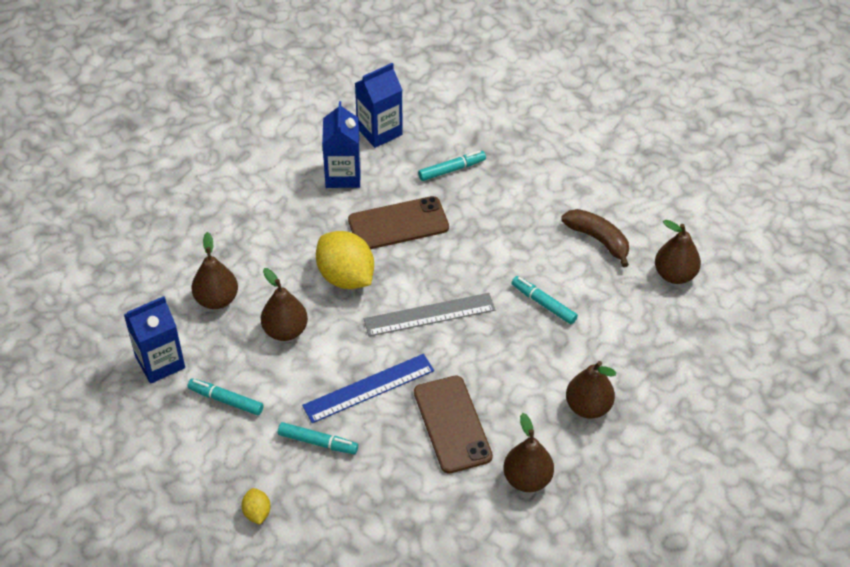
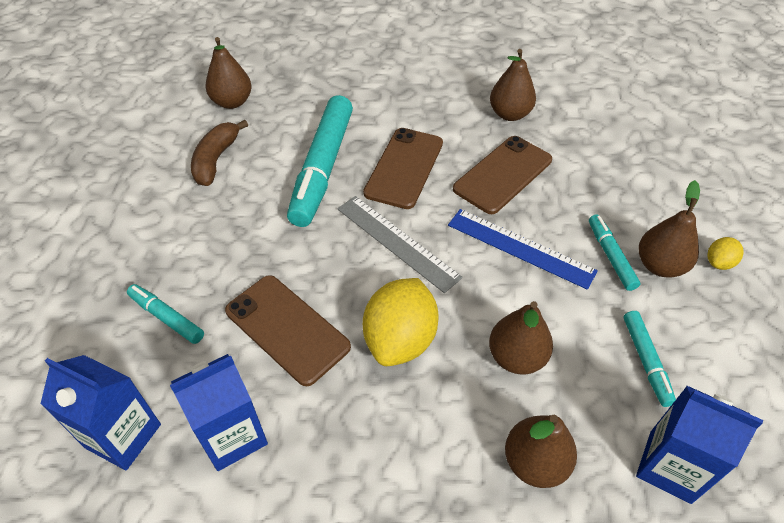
camera: 120 degrees left, 0 degrees up
turquoise marker [511,276,578,324] -> turquoise marker [287,95,353,227], size x2.07
brown pear [566,361,616,419] -> brown pear moved to [639,180,700,278]
none -> brown phone [363,128,443,209]

